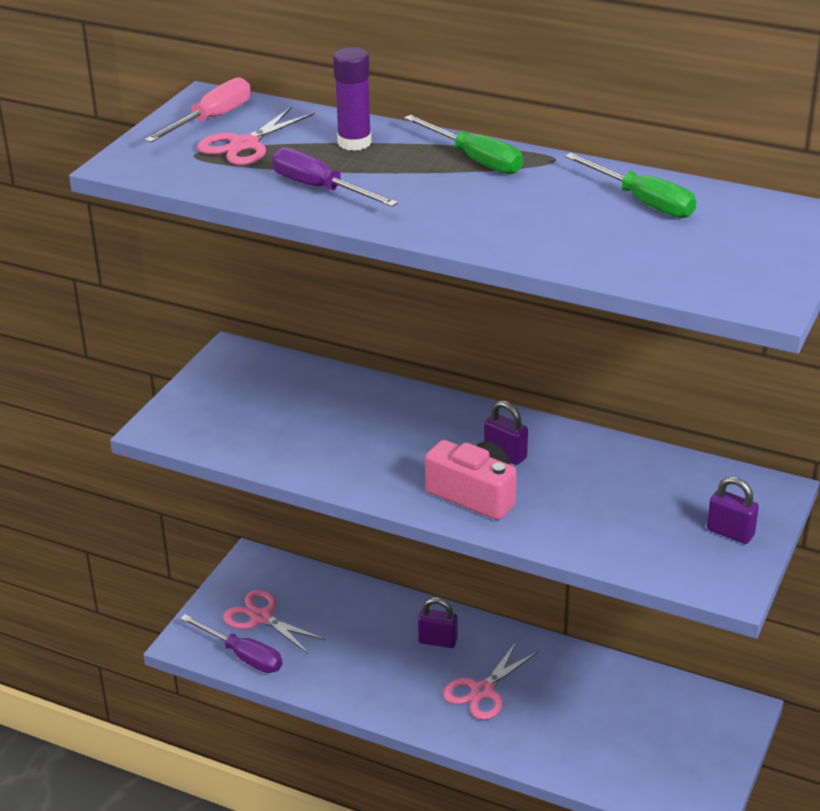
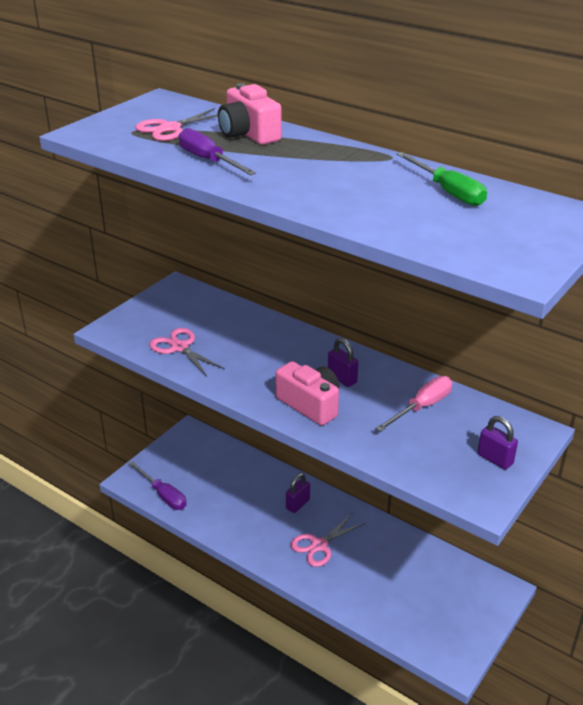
camera: 10 degrees right, 0 degrees up
pink screwdriver [145,77,251,143] -> pink screwdriver moved to [375,376,452,432]
pink scissors [223,590,326,653] -> pink scissors moved to [149,328,225,376]
purple glue stick [333,47,372,151] -> pink camera [218,83,282,145]
green screwdriver [404,115,523,174] -> none
purple padlock [418,598,458,648] -> purple padlock turned 75 degrees counterclockwise [286,473,310,513]

